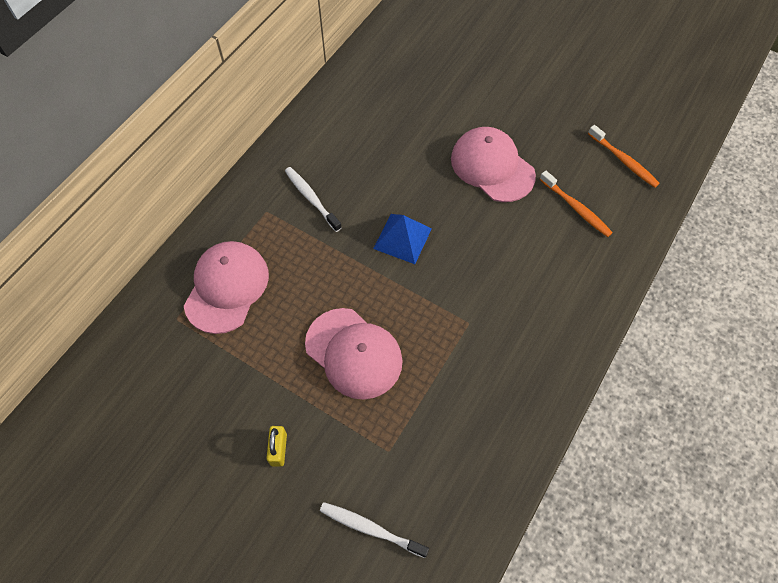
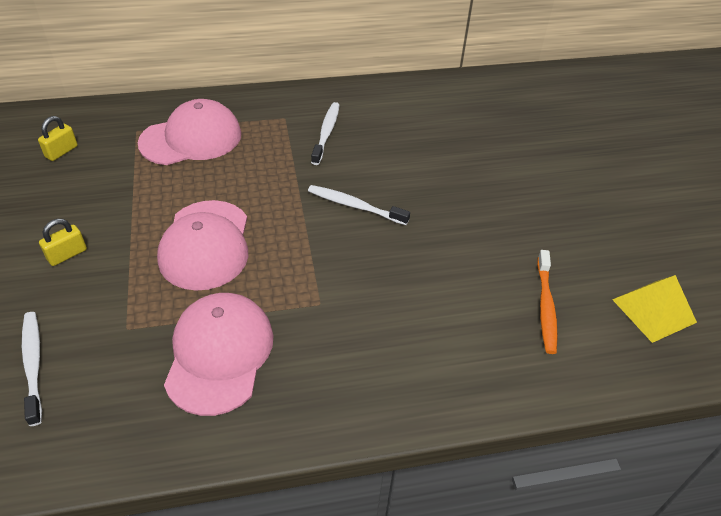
camera: 45 degrees right, 15 degrees down
blue pyramid [373,214,432,264] -> white toothbrush [308,185,410,225]
pink cap [451,127,536,202] -> pink cap moved to [164,293,273,416]
orange toothbrush [588,125,660,188] -> yellow pyramid [612,275,697,343]
none -> yellow padlock [38,116,78,161]

